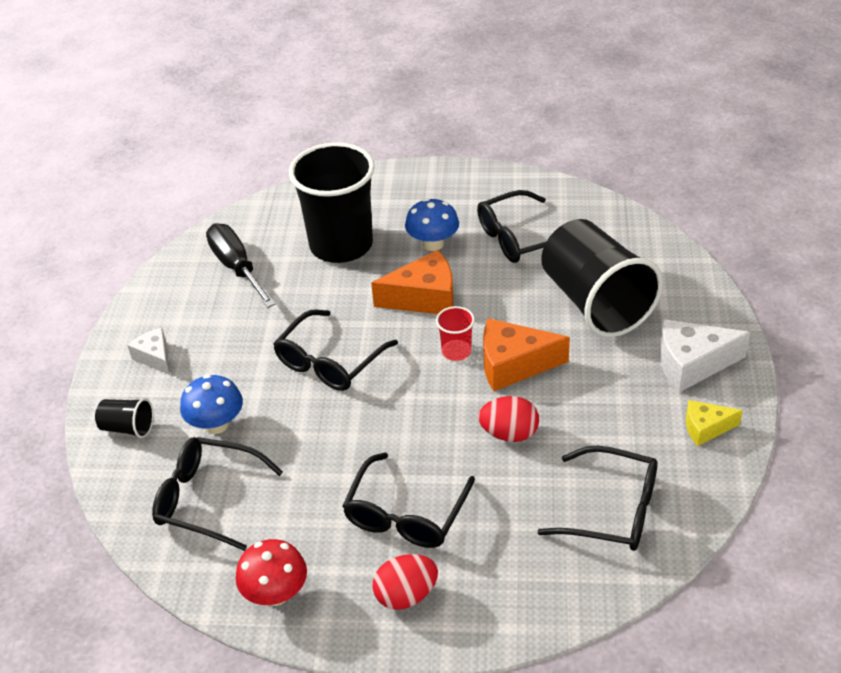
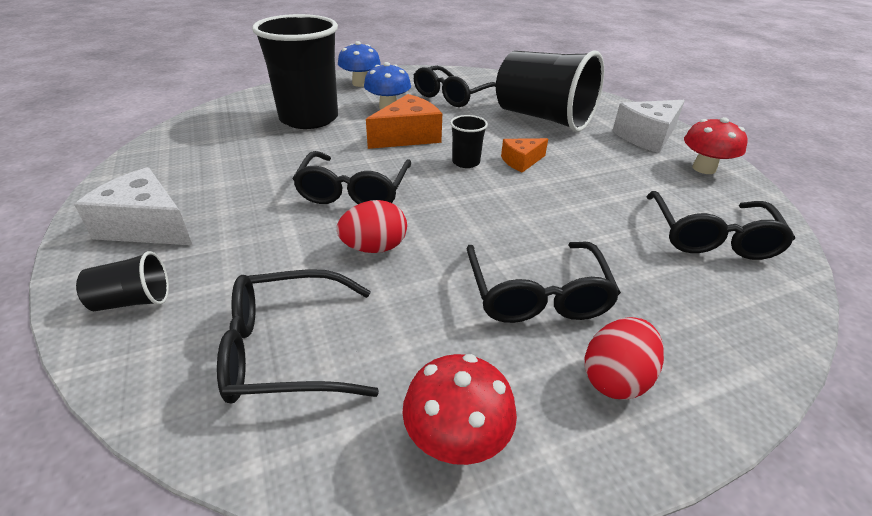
camera: 30 degrees left, 5 degrees down
white cheese [127,328,170,375] -> white cheese [74,167,192,245], size x1.70
blue mushroom [180,374,243,434] -> blue mushroom moved to [338,41,381,87]
black screwdriver [206,223,276,308] -> none
red cup [436,306,475,361] -> black cup [450,115,488,168]
red egg [478,396,539,442] -> red egg moved to [337,200,407,253]
orange cheese [483,318,570,391] -> orange cheese [501,138,548,173], size x0.59
black glasses [537,446,658,551] -> black glasses turned 105 degrees clockwise [646,191,795,260]
yellow cheese [686,400,743,446] -> red mushroom [684,117,748,174]

